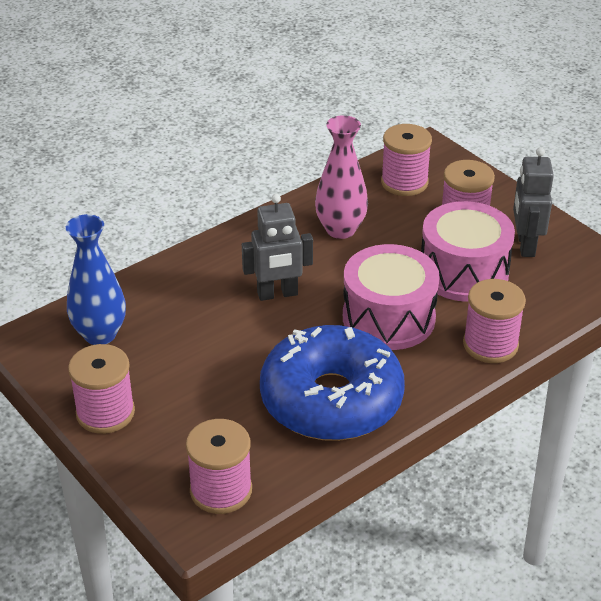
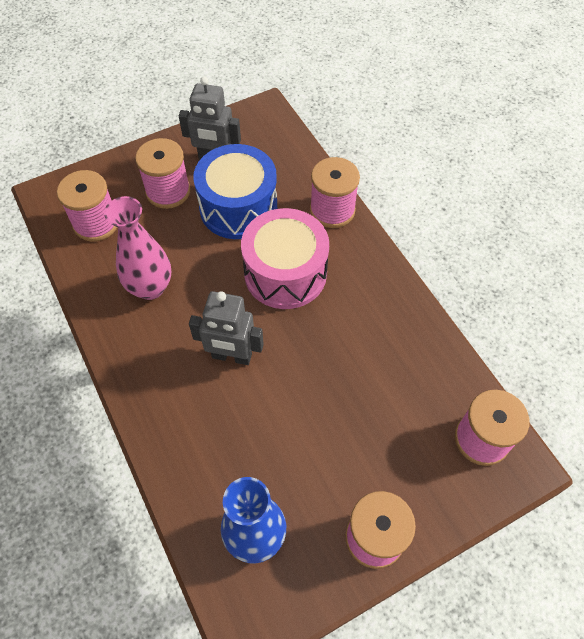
camera: 80 degrees left, 20 degrees up
grey robot [242,194,313,301] -> grey robot turned 105 degrees clockwise [189,291,264,365]
blue donut [260,325,405,441] -> none
pink drum [421,201,515,302] -> blue drum [193,144,277,239]

